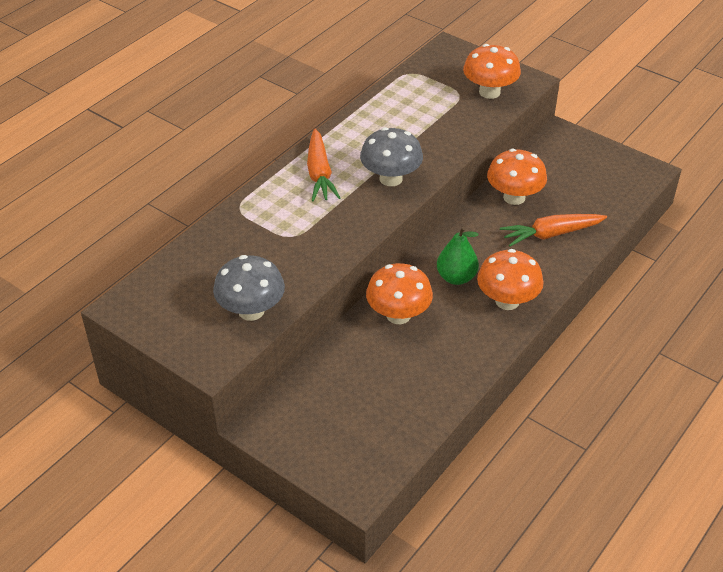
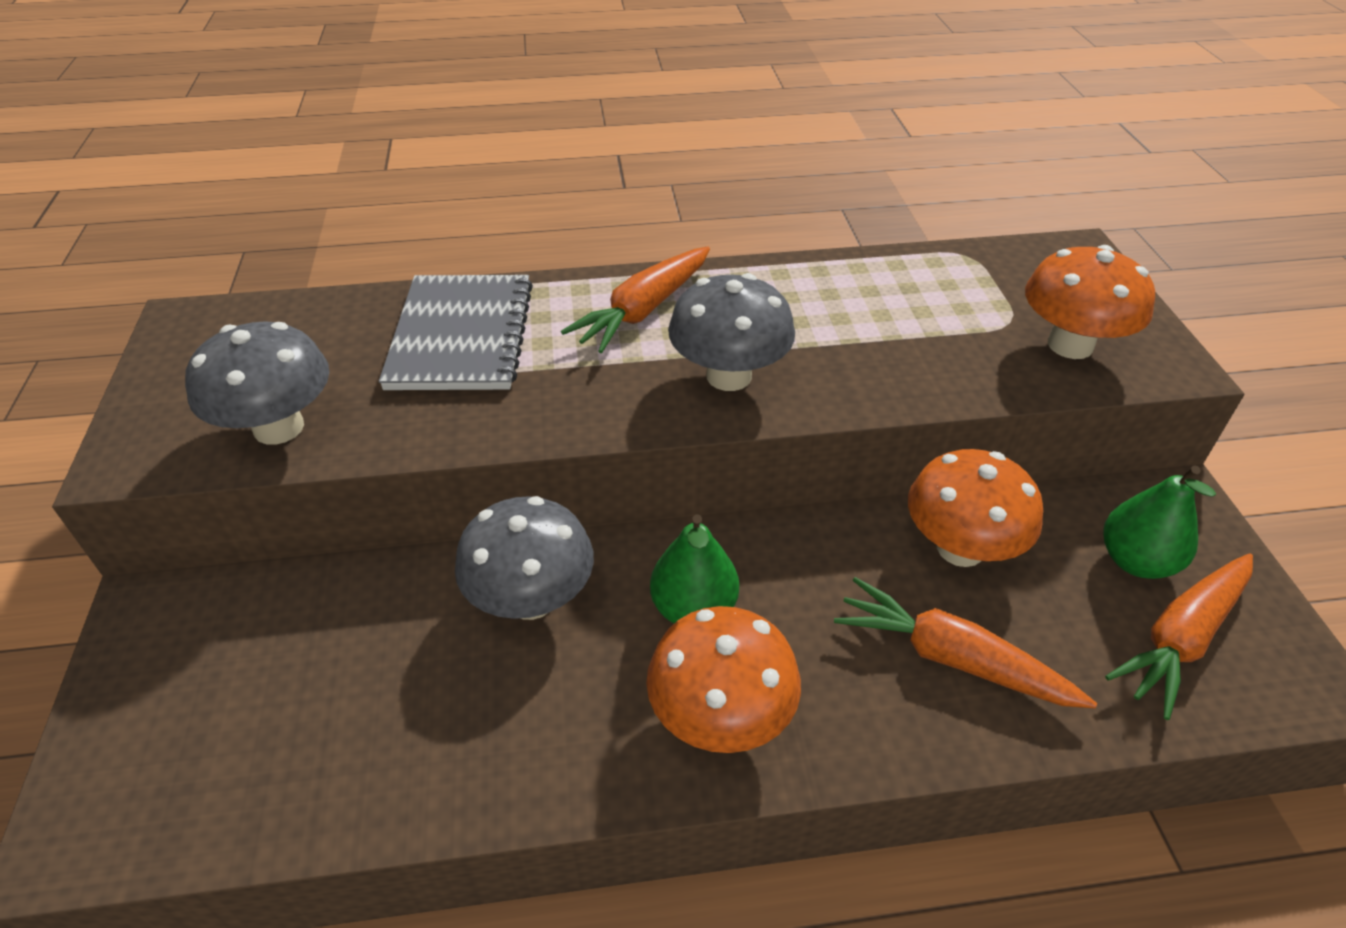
camera: 45 degrees right, 0 degrees up
orange mushroom [366,263,433,324] -> grey mushroom [455,496,594,620]
none -> grey notebook [379,275,533,390]
none -> green pear [1103,466,1216,579]
none -> orange carrot [1105,554,1253,720]

